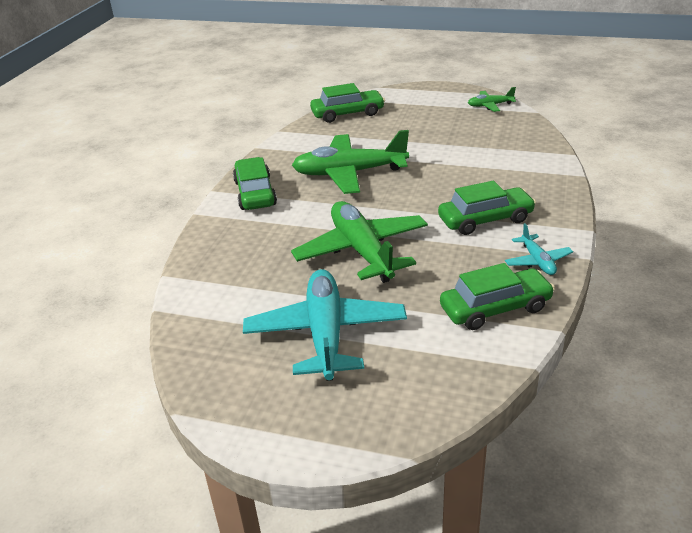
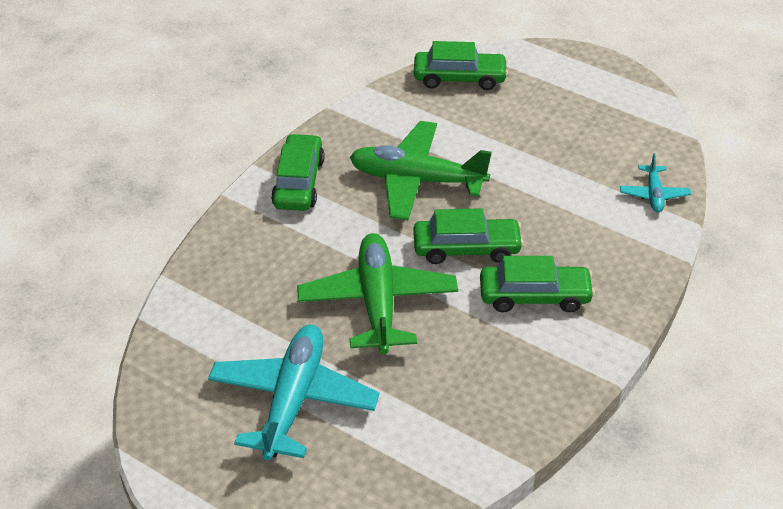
camera: 15 degrees right, 10 degrees up
green car [440,263,555,330] -> green car moved to [413,208,524,264]
green plane [468,87,516,112] -> none
turquoise plane [505,223,573,275] -> turquoise plane moved to [620,153,691,212]

